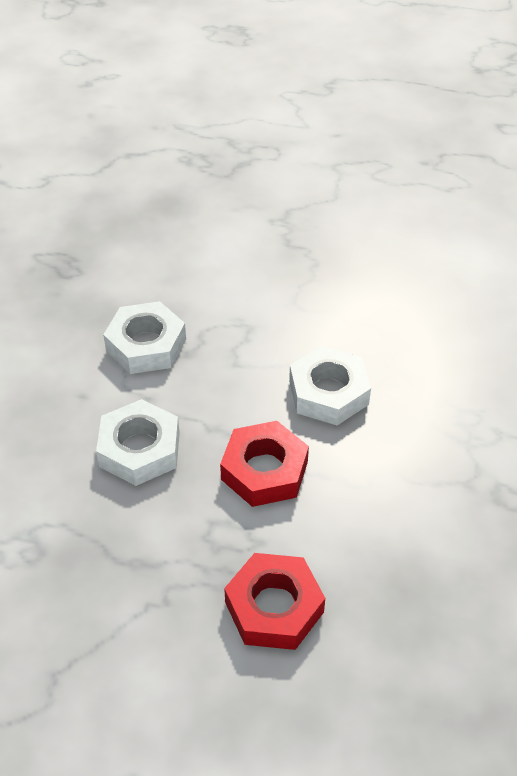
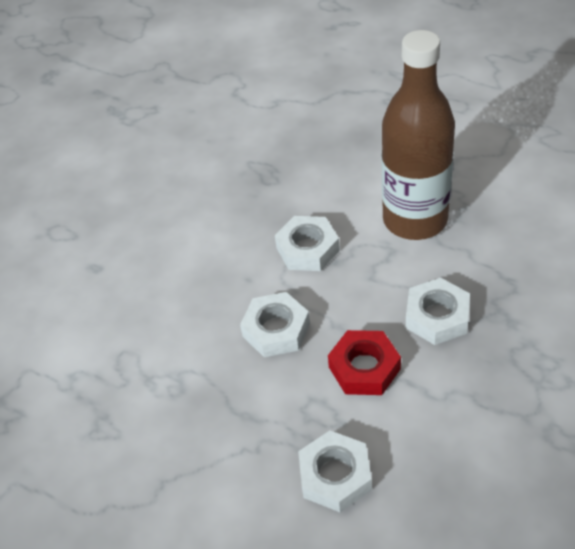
camera: 25 degrees right, 0 degrees up
red nut [224,553,325,650] -> white nut [298,430,372,512]
none -> brown bottle [382,30,455,240]

